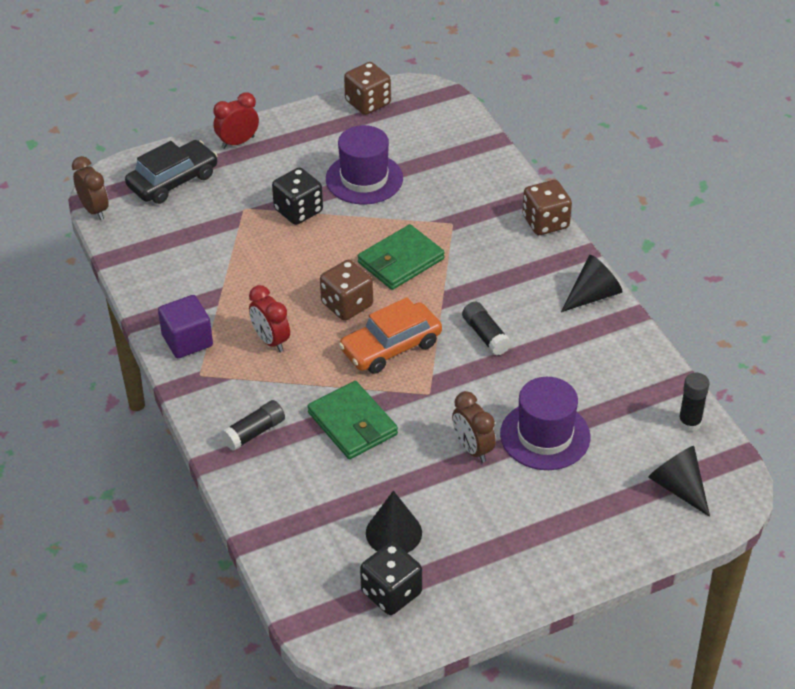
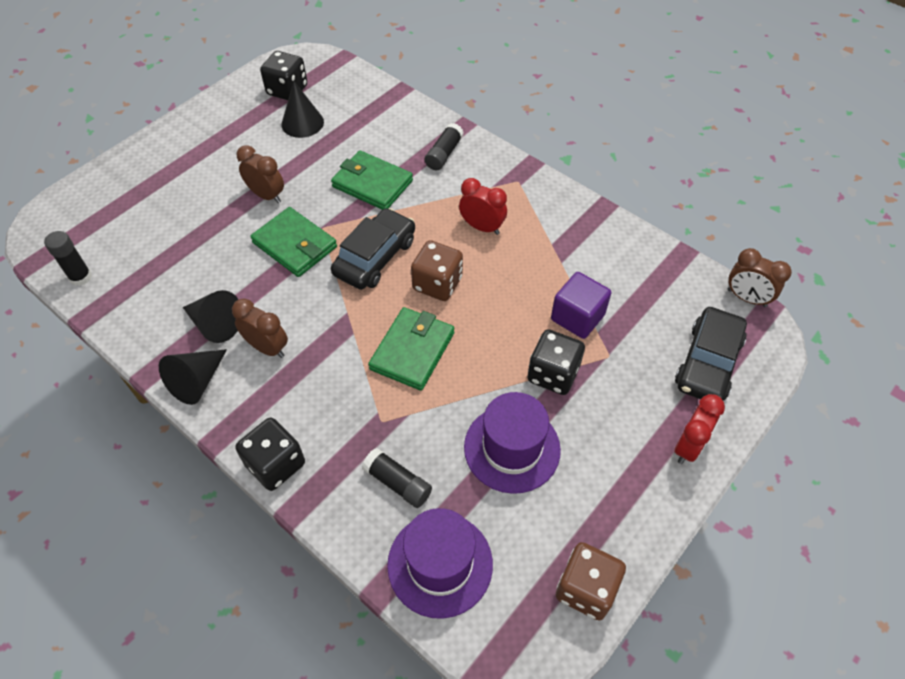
camera: 155 degrees right, 10 degrees up
purple cube [158,295,213,358] -> purple cube moved to [551,272,611,339]
orange car [339,297,442,374] -> black car [331,208,415,290]
black glue stick [462,302,511,355] -> black glue stick moved to [362,448,432,508]
purple hat [500,377,590,470] -> purple hat moved to [387,508,493,619]
brown dice [522,180,572,235] -> black dice [235,418,305,491]
black cone [648,446,710,517] -> black cone moved to [183,290,239,343]
none -> brown clock [232,299,288,358]
none -> green wallet [250,207,337,277]

